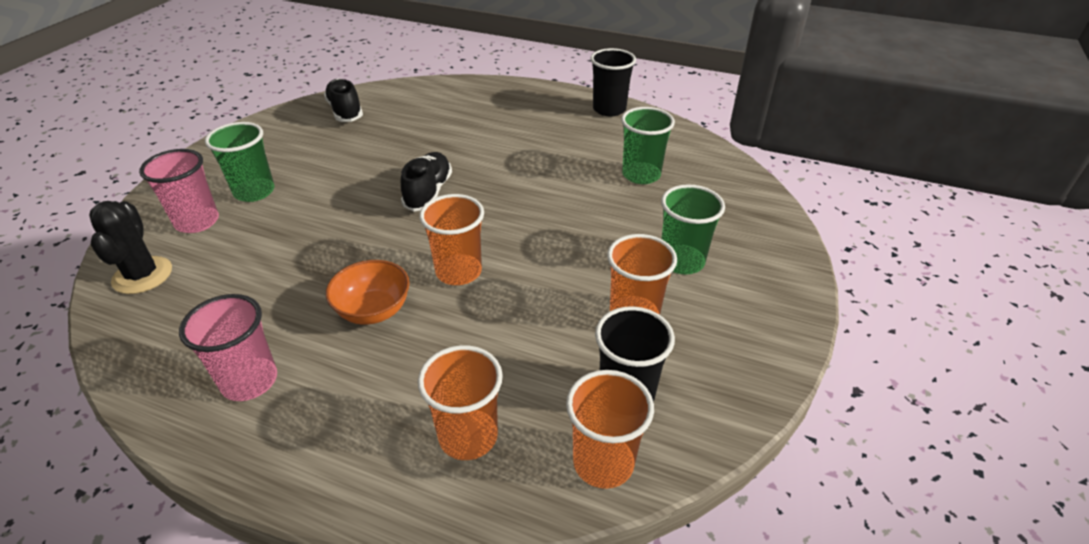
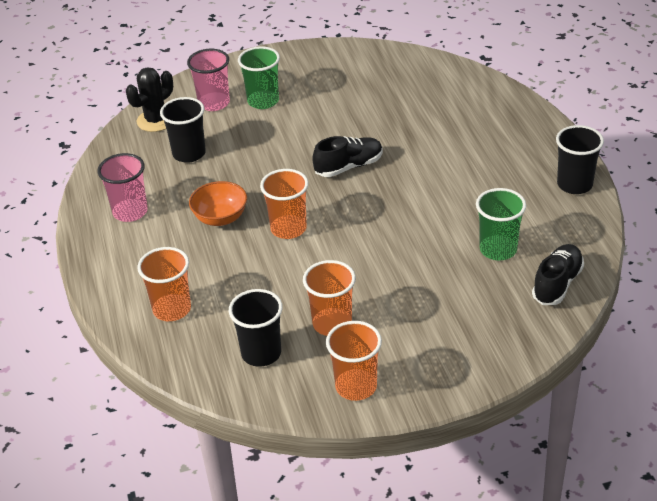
camera: 55 degrees right, 0 degrees up
black shoe [324,79,363,122] -> black shoe moved to [532,244,584,305]
orange cup [566,370,654,489] -> orange cup moved to [326,321,382,401]
green cup [661,184,725,274] -> none
none -> black cup [160,97,206,163]

